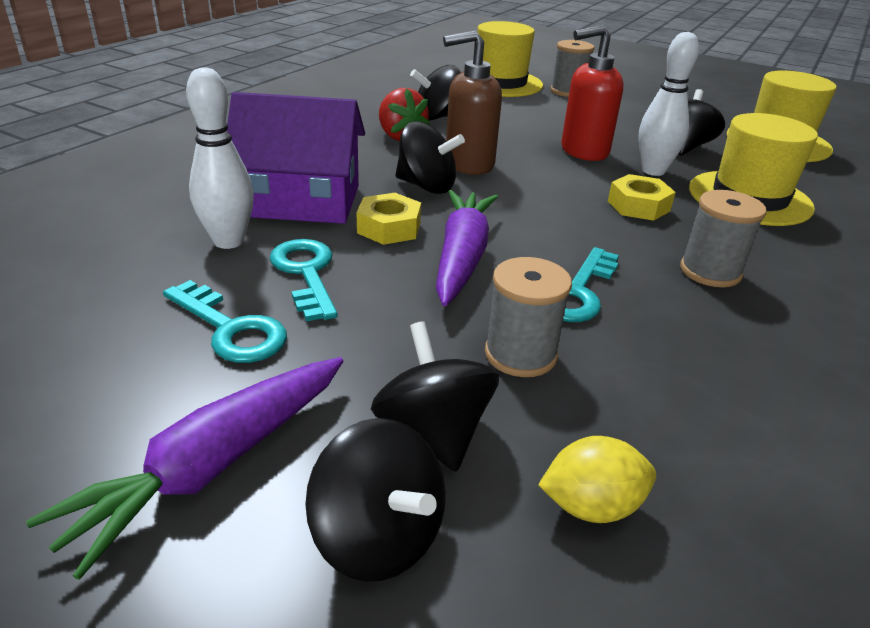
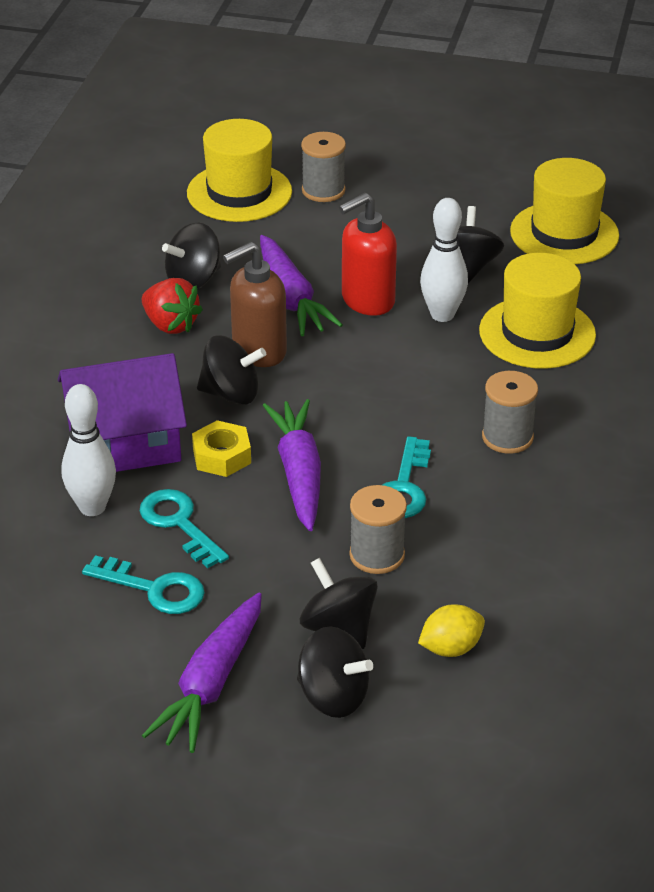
camera: 15 degrees left, 5 degrees up
yellow nut [608,174,676,221] -> none
none -> purple carrot [260,235,343,336]

